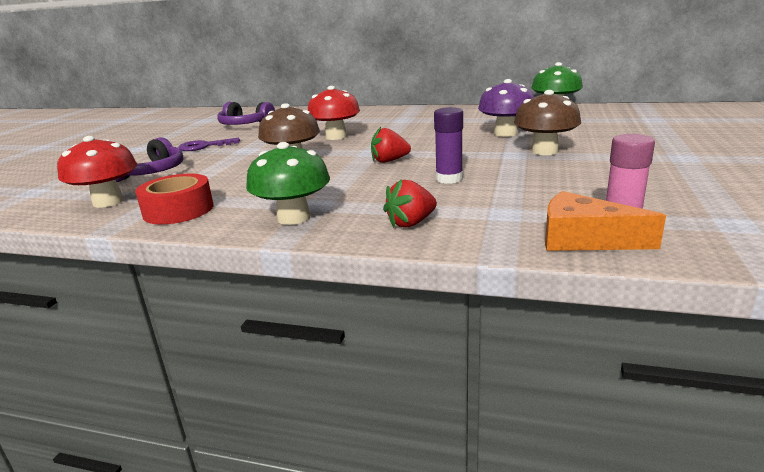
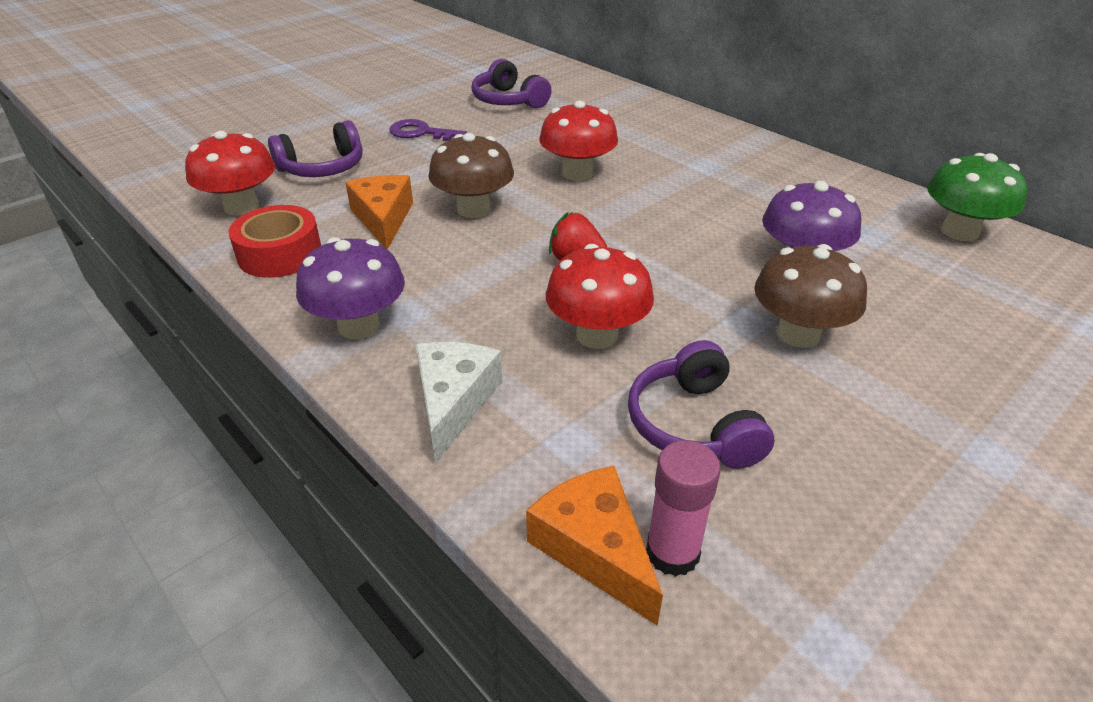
camera: 30 degrees right, 15 degrees up
green mushroom [246,142,330,225] -> purple mushroom [296,237,405,339]
red strawberry [383,179,437,228] -> white cheese [415,342,502,463]
purple glue stick [434,107,463,184] -> red mushroom [546,244,654,349]
none -> orange cheese [345,175,413,249]
none -> purple headphones [628,340,774,469]

